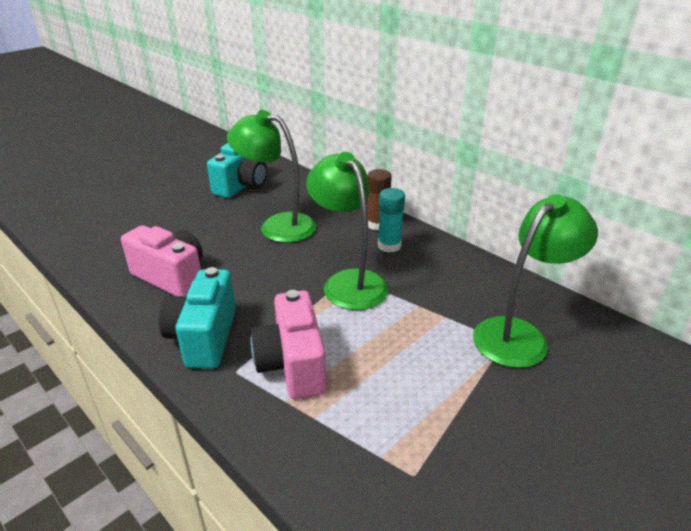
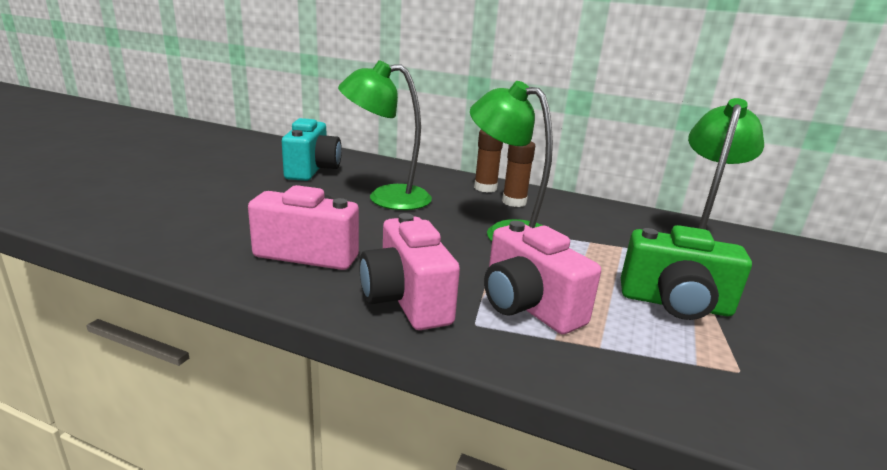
camera: 25 degrees left, 10 degrees down
turquoise camera [159,267,236,369] -> pink camera [359,213,460,330]
turquoise glue stick [378,188,405,252] -> brown glue stick [502,141,535,207]
none -> green camera [621,225,752,320]

